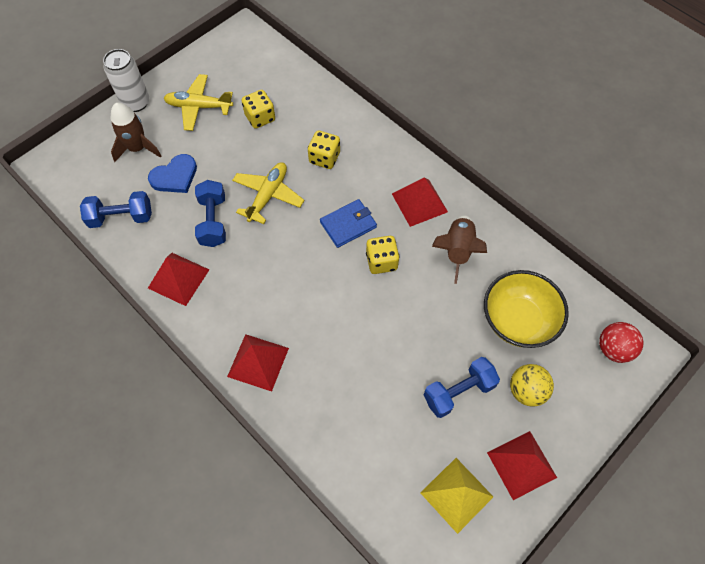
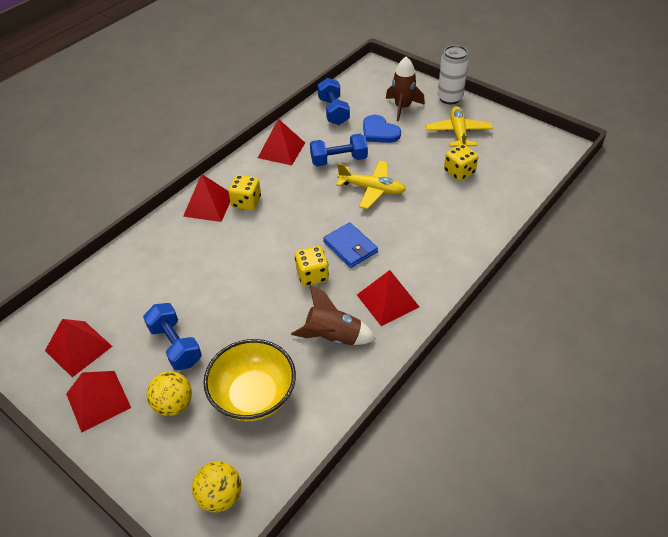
camera: 85 degrees right, 15 degrees down
yellow dice [308,131,340,169] -> yellow dice moved to [228,175,261,210]
yellow pyramid [421,458,493,534] -> red pyramid [45,319,113,377]
red ball [599,322,643,363] -> yellow ball [192,461,241,513]

